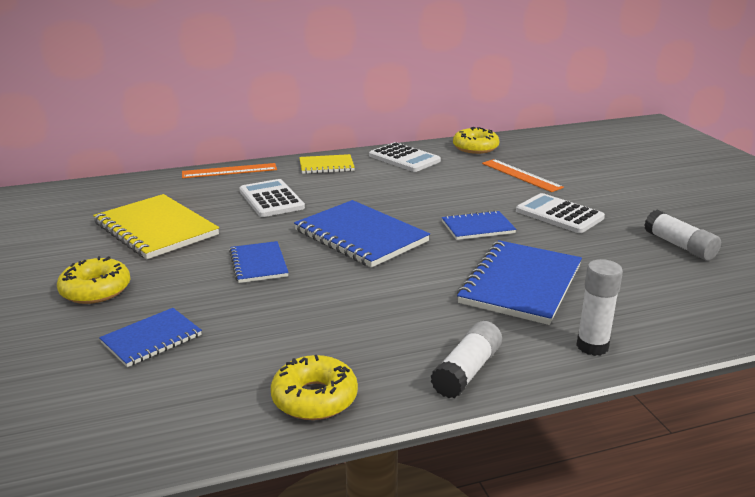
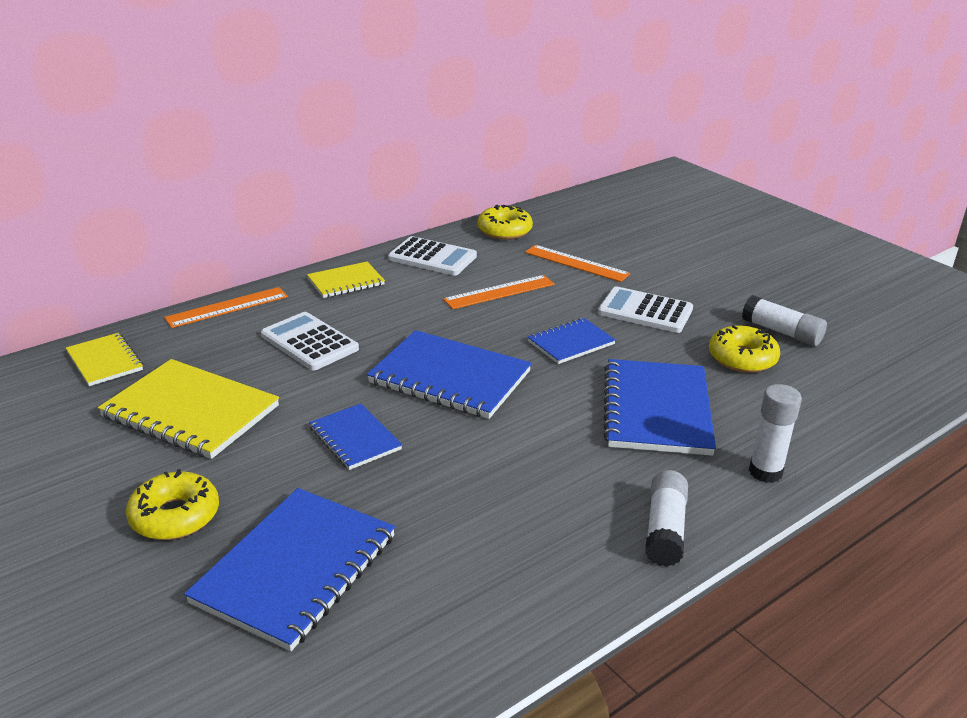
camera: 20 degrees left, 5 degrees up
blue notebook [99,308,202,367] -> blue notebook [184,488,395,651], size x1.77
yellow donut [271,355,358,420] -> yellow donut moved to [709,325,780,373]
none -> yellow notebook [66,333,143,386]
none -> orange ruler [443,275,555,309]

